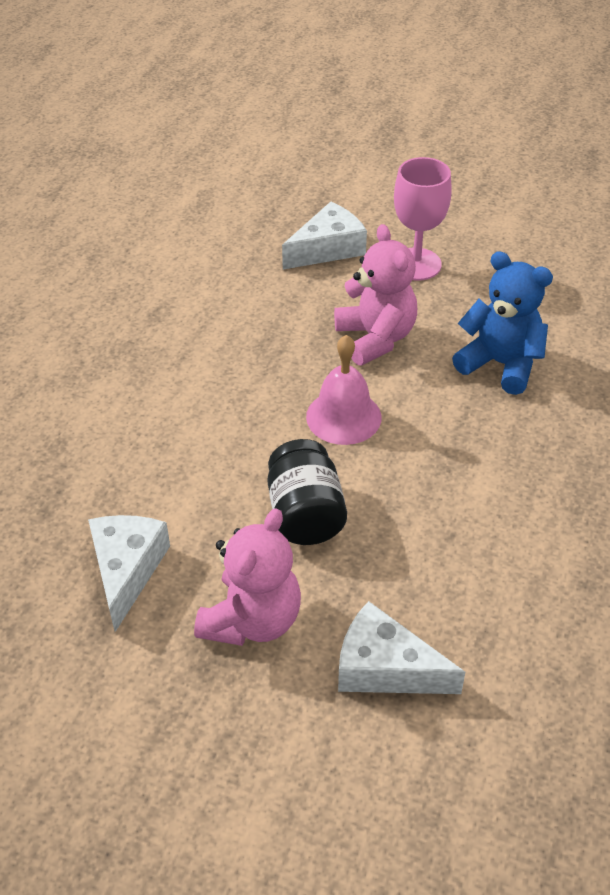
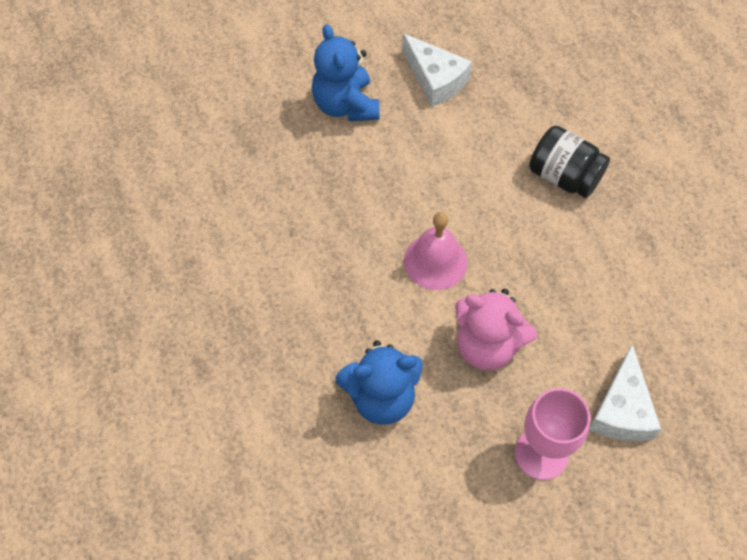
camera: 135 degrees right, 15 degrees up
pink teddy bear [194,508,301,646] -> blue teddy bear [312,24,380,121]
black jar [268,439,347,545] -> black jar moved to [529,125,610,198]
white cheese [338,601,465,694] -> none

